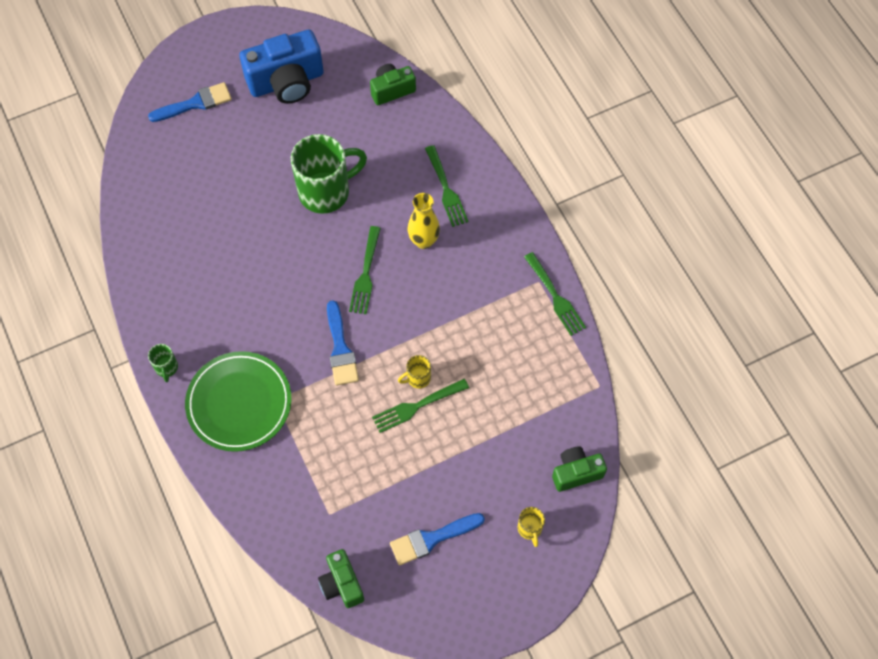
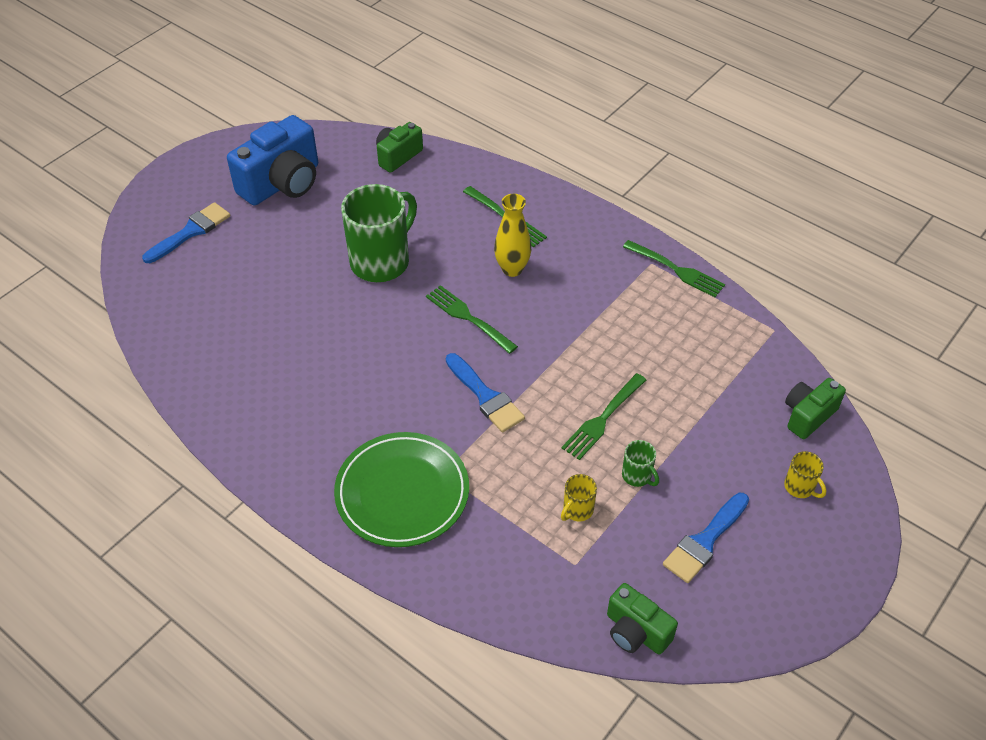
camera: 25 degrees left, 15 degrees down
green mug [148,344,178,382] -> green mug moved to [622,440,659,487]
green fork [349,226,381,314] -> green fork turned 150 degrees clockwise [426,285,518,354]
yellow mug [398,355,431,389] -> yellow mug moved to [561,474,597,522]

